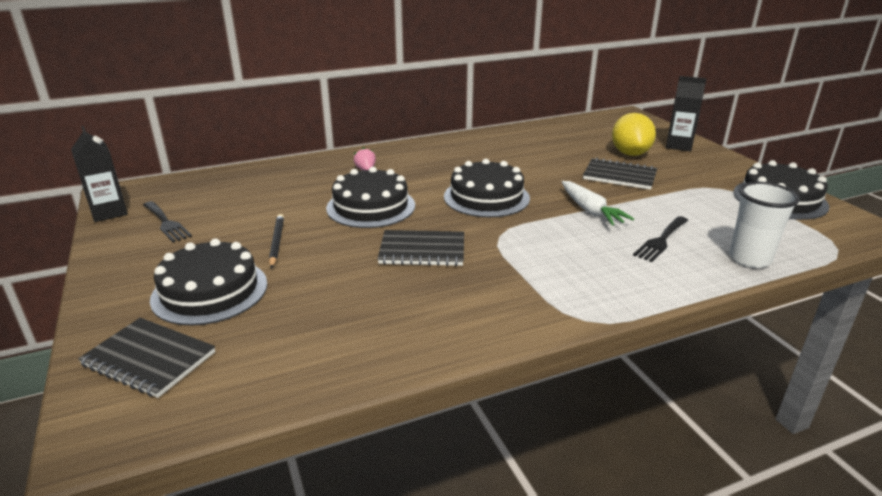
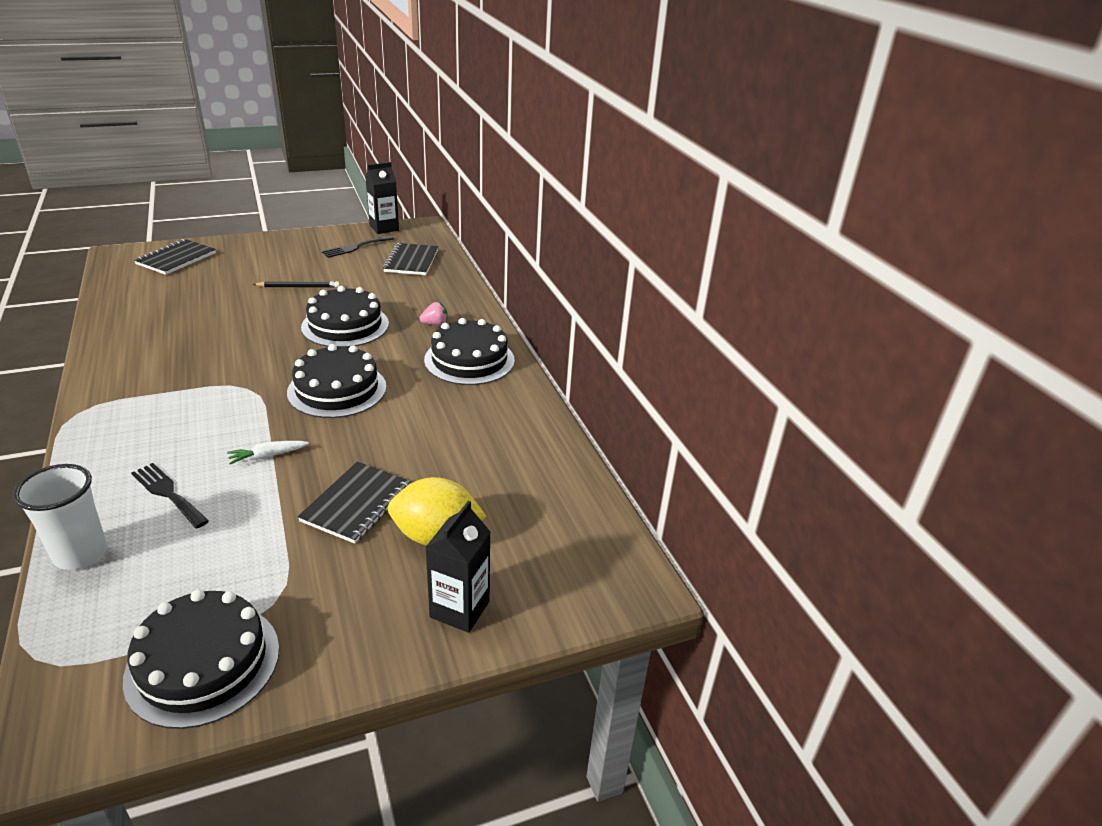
camera: 90 degrees right, 5 degrees up
black cake [150,239,267,325] -> black cake moved to [424,318,515,385]
black notebook [377,230,464,266] -> black notebook moved to [383,243,438,275]
white carrot [562,181,634,226] -> white carrot [227,441,309,464], size x0.63

